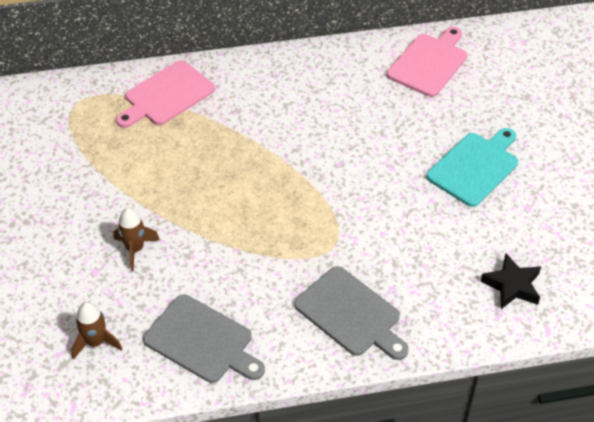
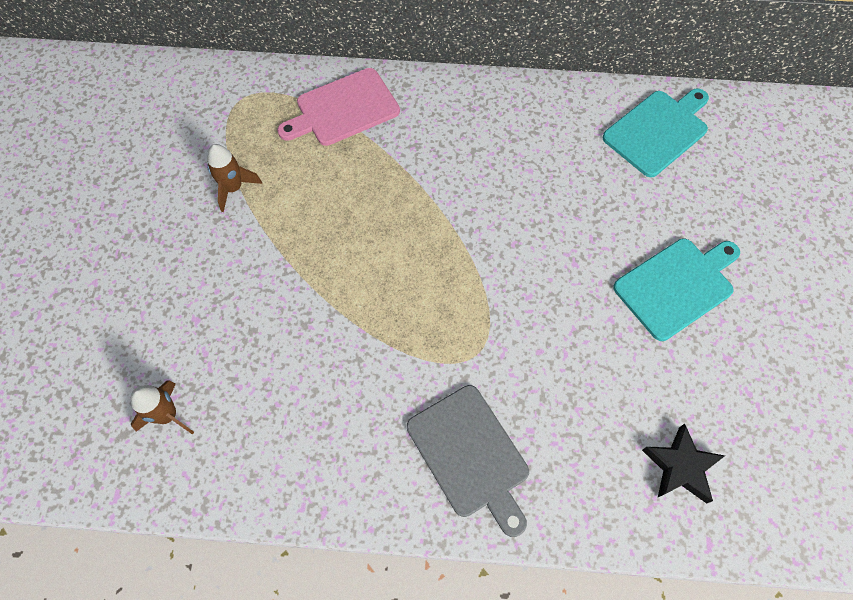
camera: 15 degrees right, 15 degrees up
brown rocket [113,208,160,271] -> brown rocket moved to [207,144,262,212]
grey cutting board [143,294,265,383] -> none
pink cutting board [387,27,467,97] -> turquoise cutting board [603,88,709,177]

